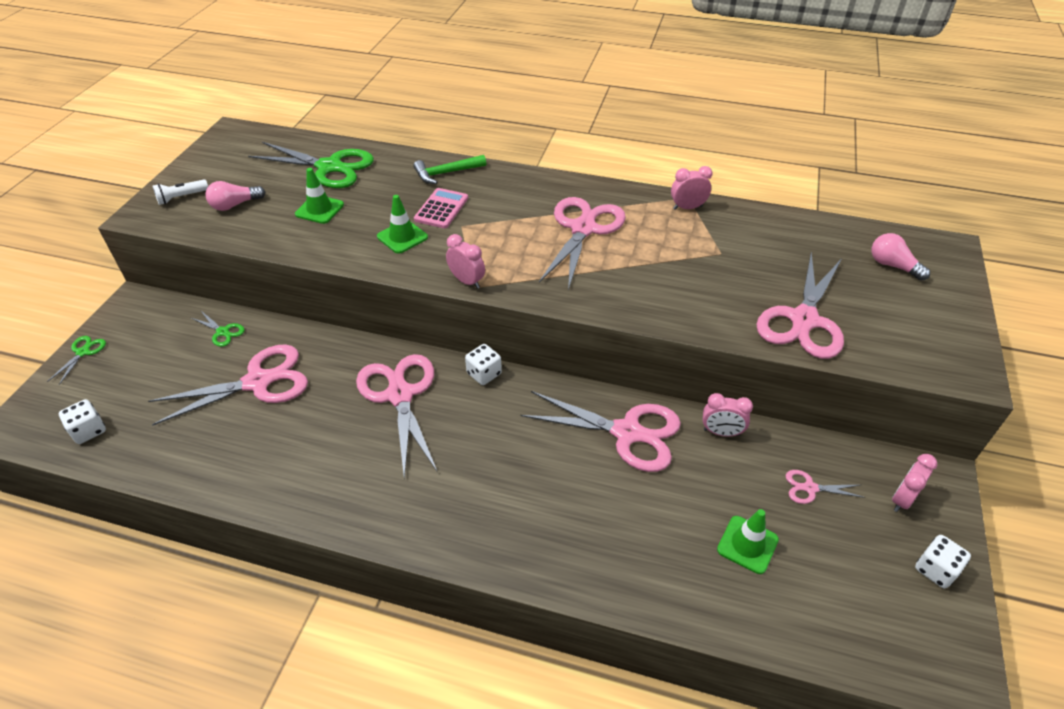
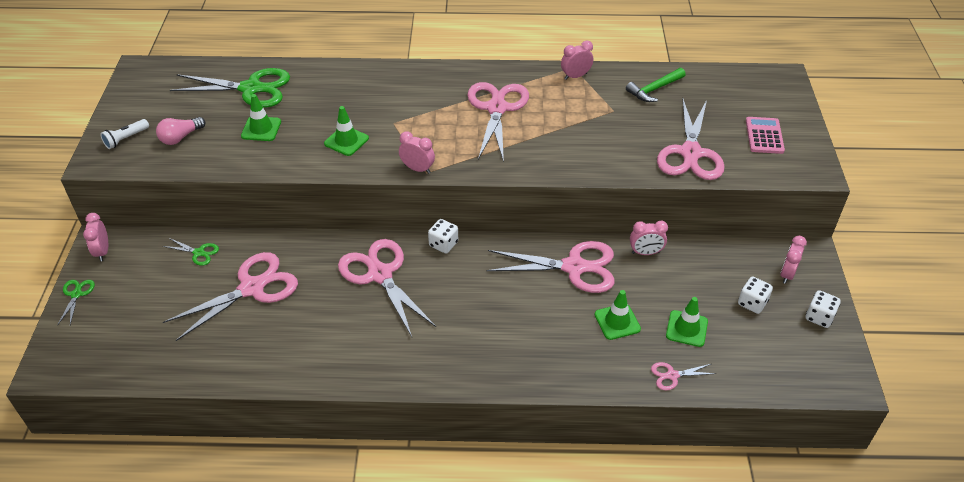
camera: 15 degrees left, 0 degrees up
white dice [59,399,106,444] -> white dice moved to [738,276,773,314]
green hammer [414,155,486,184] -> green hammer moved to [626,68,686,102]
pink calculator [414,188,468,228] -> pink calculator moved to [746,117,785,154]
pink scissors [785,470,865,504] -> pink scissors moved to [651,362,717,390]
pink light bulb [872,233,930,281] -> none
none -> pink clock [83,213,108,261]
none -> green traffic cone [594,290,641,340]

